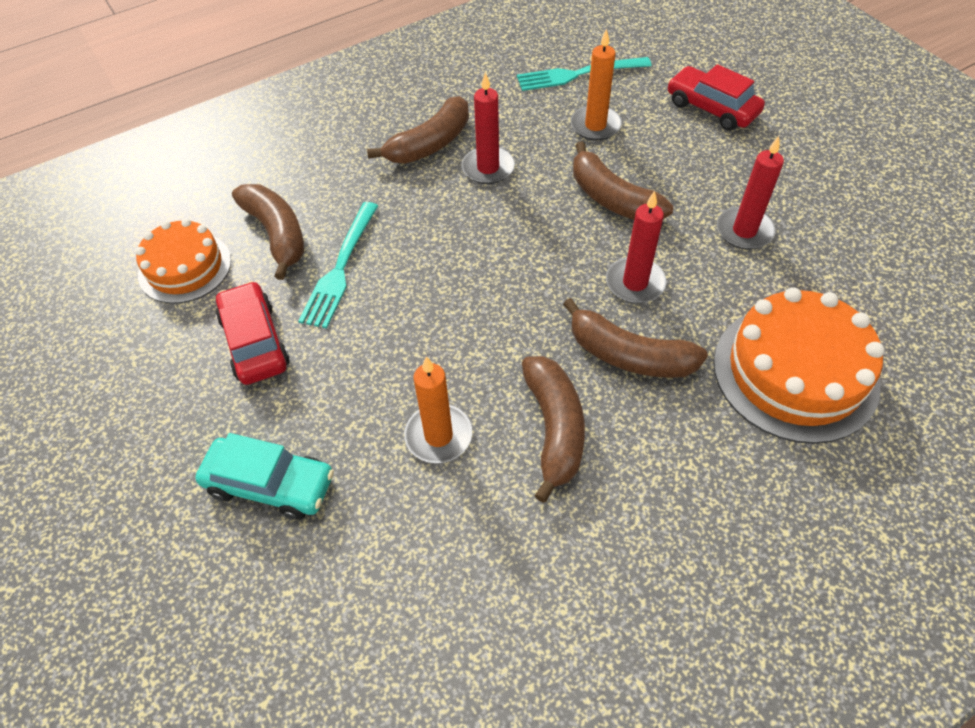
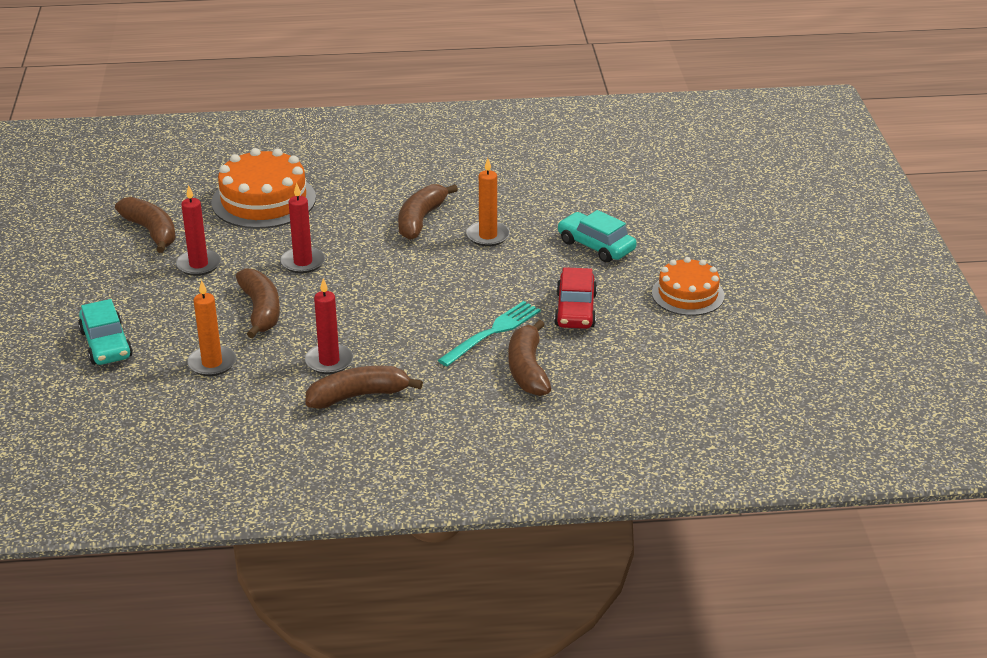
camera: 155 degrees left, 20 degrees down
orange cake [135,219,231,304] -> orange cake moved to [652,257,725,316]
turquoise fork [517,57,651,91] -> none
brown banana [563,298,708,378] -> brown banana moved to [115,197,176,253]
red car [668,64,765,131] -> turquoise car [78,299,133,365]

